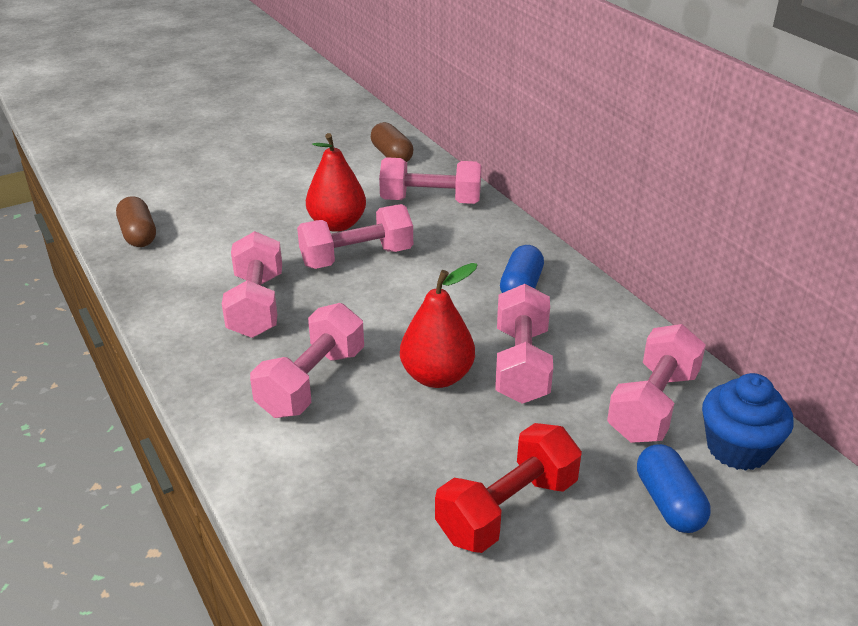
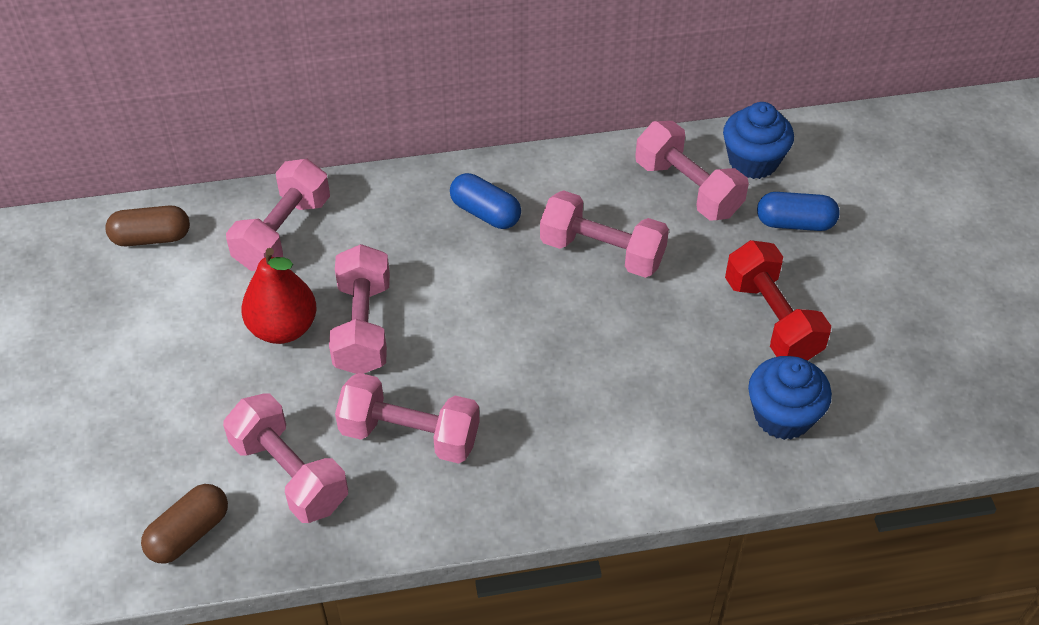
camera: 70 degrees left, 15 degrees up
brown capsule [116,196,156,247] -> brown capsule turned 45 degrees counterclockwise [141,484,228,564]
pink dumbbell [250,303,364,418] -> pink dumbbell moved to [223,393,348,523]
red pear [400,263,478,388] -> none
none -> blue cupcake [748,356,832,440]

